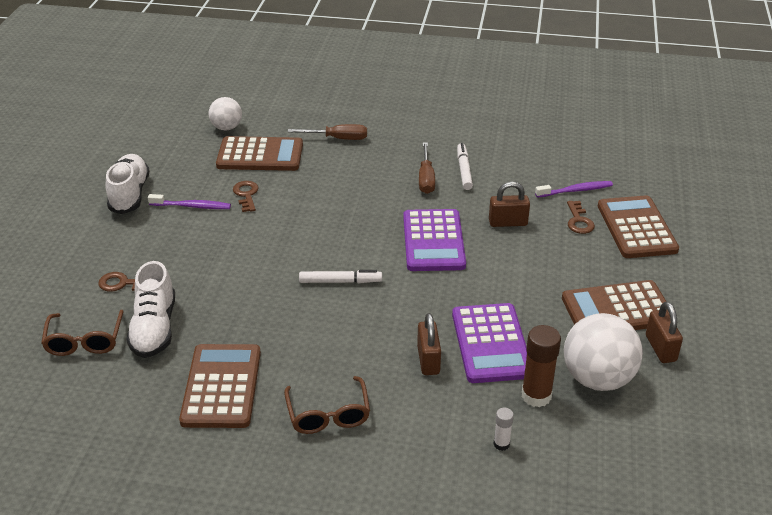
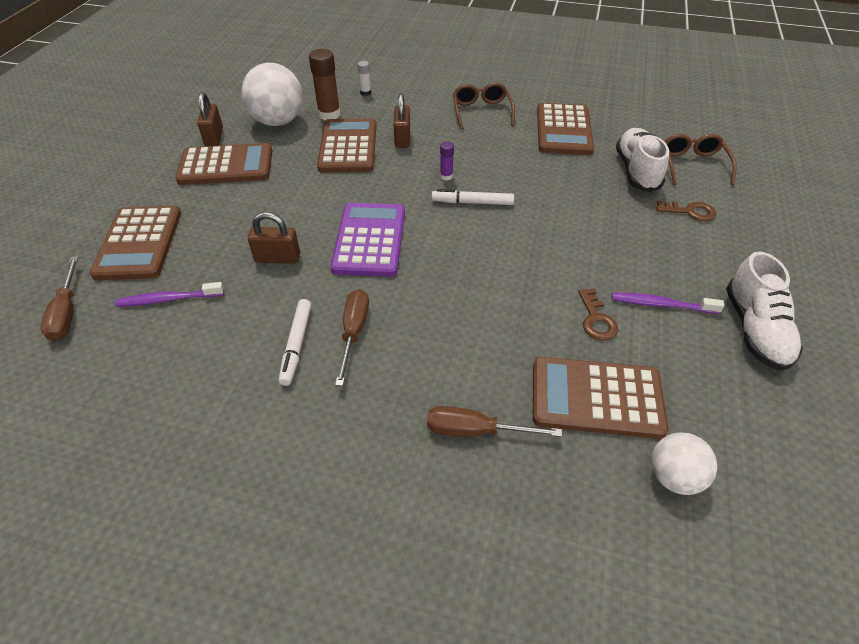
camera: 175 degrees left, 10 degrees up
purple calculator [452,303,527,383] -> brown calculator [317,119,376,172]
brown key [567,201,595,234] -> none
none -> brown screwdriver [40,256,78,341]
none -> purple glue stick [440,142,454,180]

